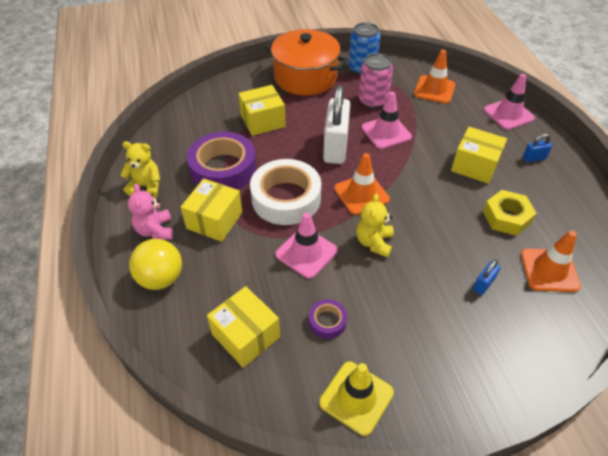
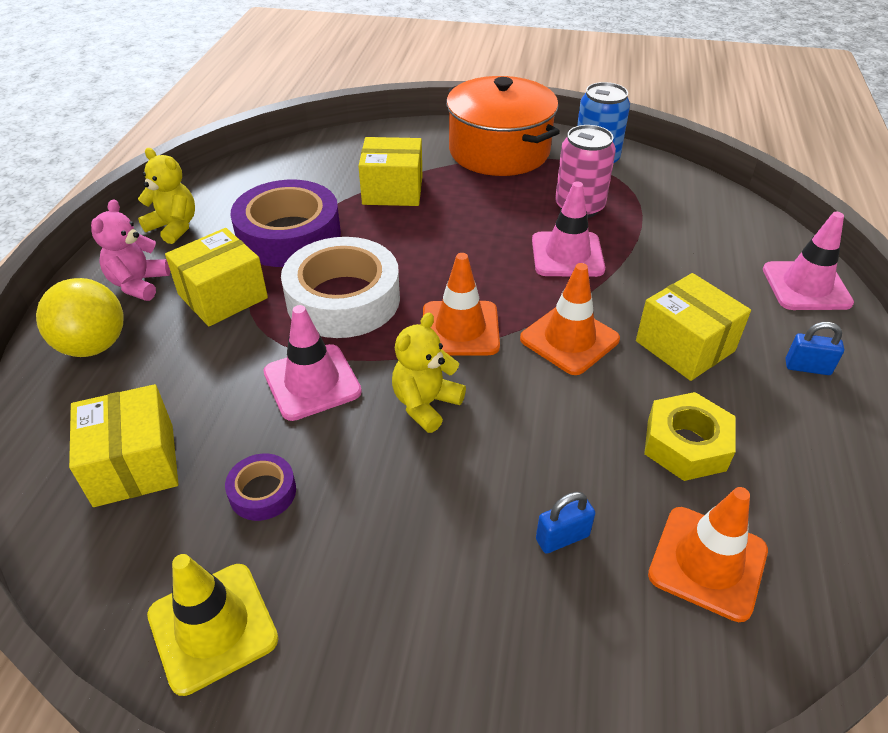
camera: 25 degrees right, 5 degrees down
white padlock [323,85,350,164] -> none
orange traffic cone [414,50,456,104] -> orange traffic cone moved to [520,263,620,375]

